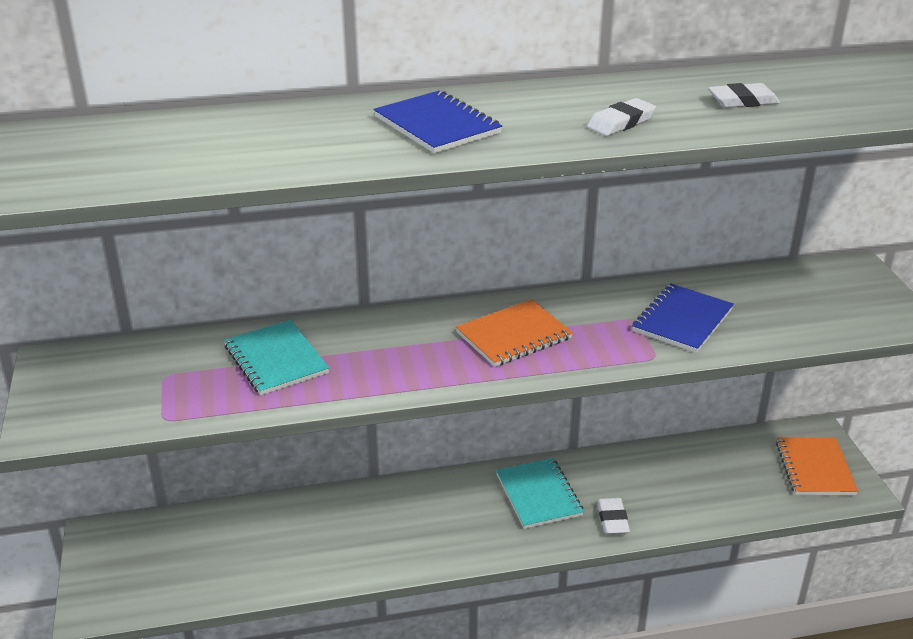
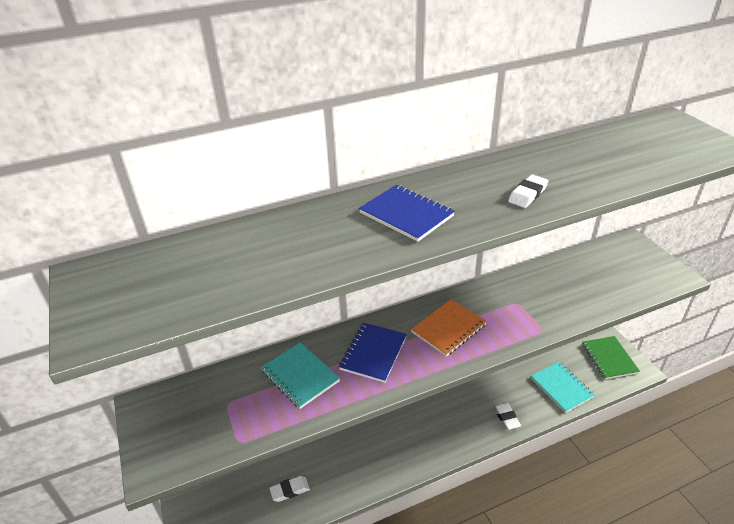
camera: 10 degrees left, 5 degrees up
turquoise notebook [496,458,584,529] -> turquoise notebook moved to [531,361,595,413]
blue notebook [632,284,734,353] -> blue notebook moved to [339,323,407,383]
white eraser [708,83,780,108] -> white eraser moved to [269,476,310,502]
orange notebook [776,437,858,495] -> green notebook [582,336,640,379]

